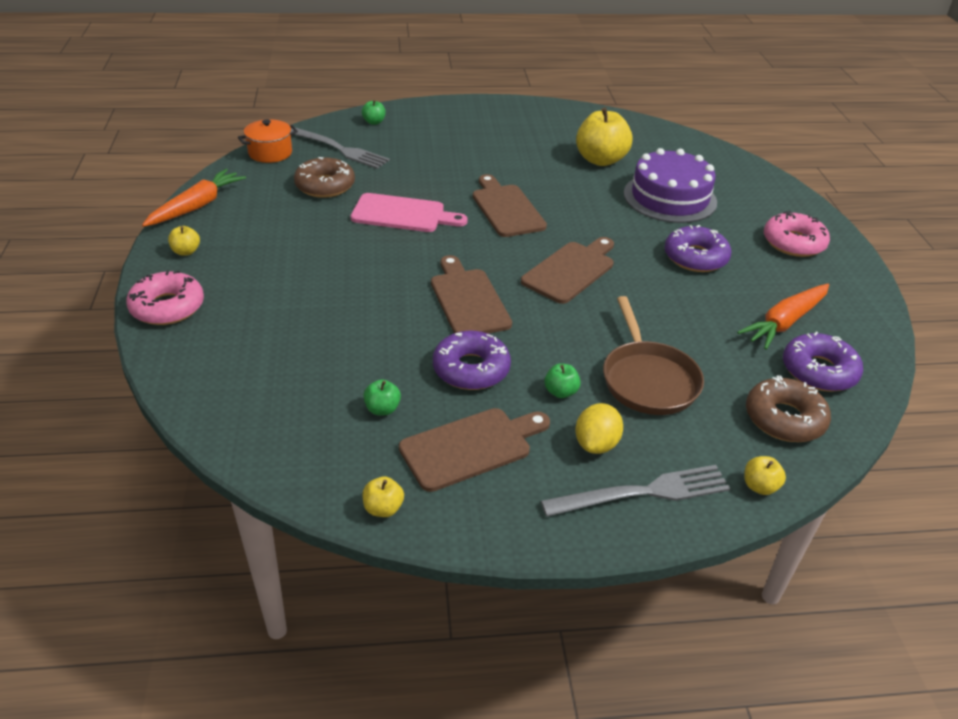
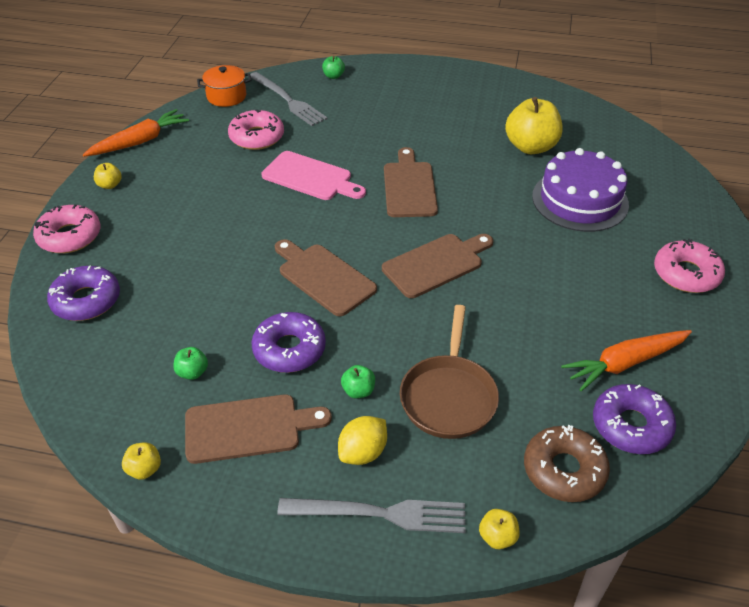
camera: 20 degrees right, 5 degrees up
brown donut [294,157,355,198] -> pink donut [228,109,284,150]
brown cutting board [431,255,512,333] -> brown cutting board turned 45 degrees counterclockwise [275,239,377,316]
purple donut [664,225,731,272] -> purple donut moved to [47,265,120,321]

